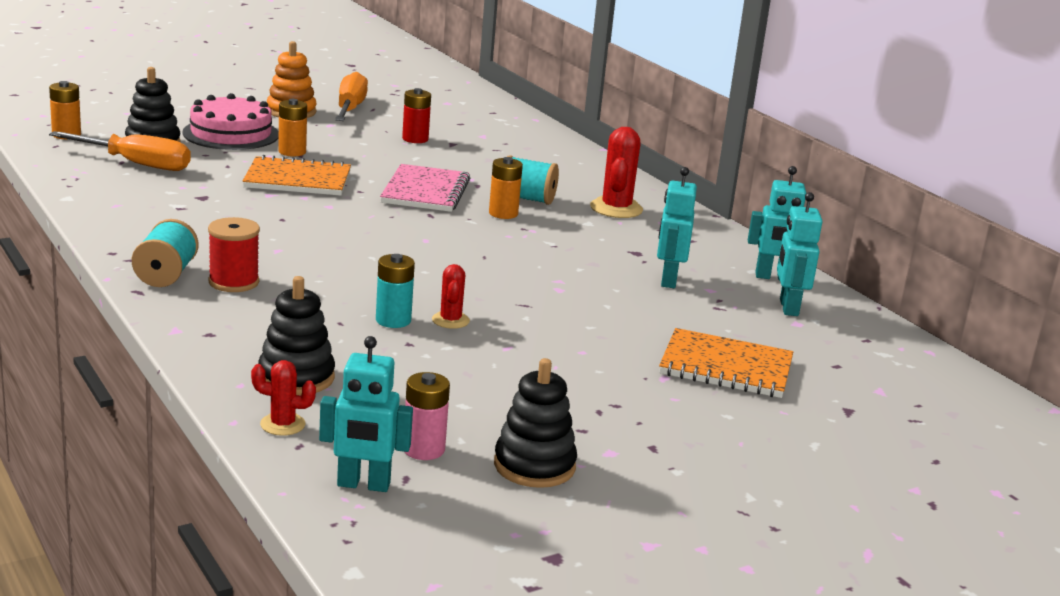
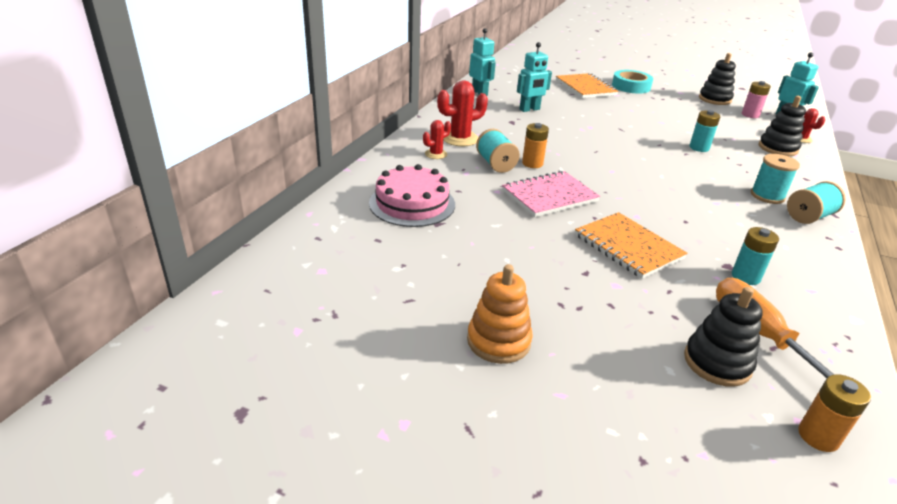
camera: 125 degrees left, 10 degrees up
pink cake [182,93,279,150] -> pink cake moved to [369,164,455,227]
red spool [208,217,260,292] -> turquoise spool [751,154,800,204]
orange battery [278,99,307,156] -> none
orange screwdriver [335,72,368,121] -> none
red battery [402,88,431,143] -> none
red cactus [432,264,470,329] -> red cactus moved to [423,120,451,159]
turquoise robot [777,192,822,316] -> none
none -> turquoise tape [612,70,653,94]
none -> turquoise battery [732,227,779,285]

